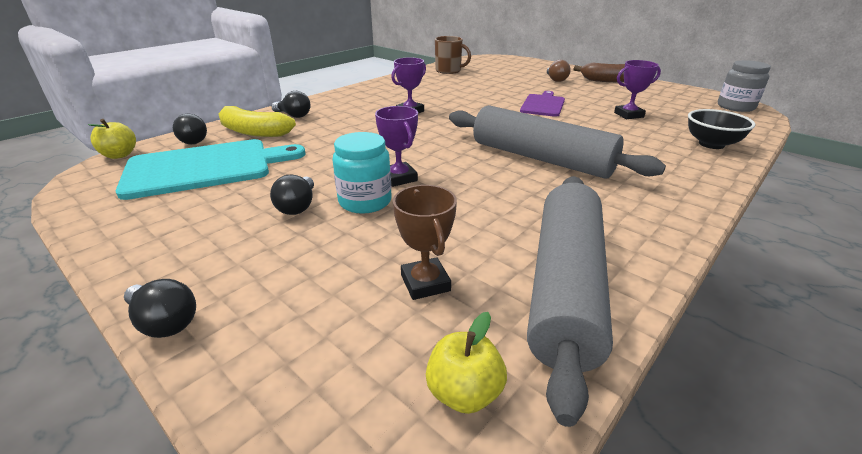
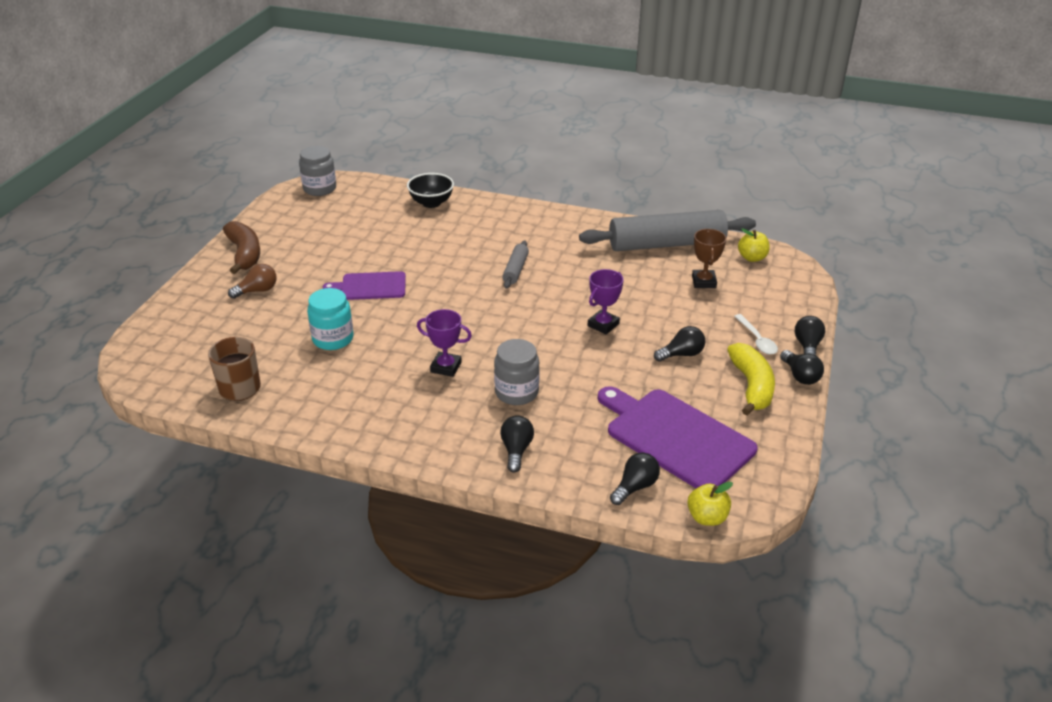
camera: 115 degrees left, 5 degrees up
turquoise cutting board [116,139,305,200] -> purple cutting board [598,386,757,488]
yellow banana [219,106,296,137] -> yellow banana moved to [727,343,775,416]
turquoise jar [333,132,392,214] -> turquoise jar moved to [307,288,354,350]
brown trophy [393,185,457,300] -> brown trophy turned 45 degrees counterclockwise [692,229,726,288]
grey rolling pin [449,105,666,178] -> grey rolling pin [502,241,529,288], size x0.45
purple trophy [614,60,661,119] -> none
none -> grey jar [494,339,540,405]
none -> white spoon [734,314,778,355]
none -> black light bulb [780,350,824,385]

